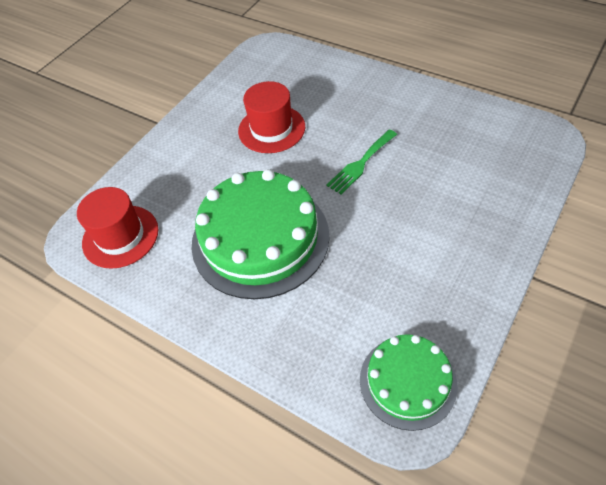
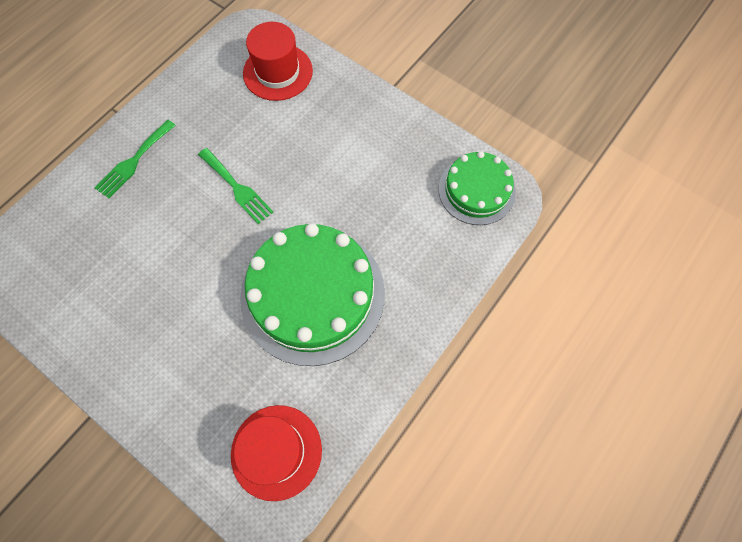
camera: 90 degrees left, 15 degrees up
red hat [238,81,305,153] -> red hat moved to [243,22,313,101]
none -> green fork [94,120,176,199]

